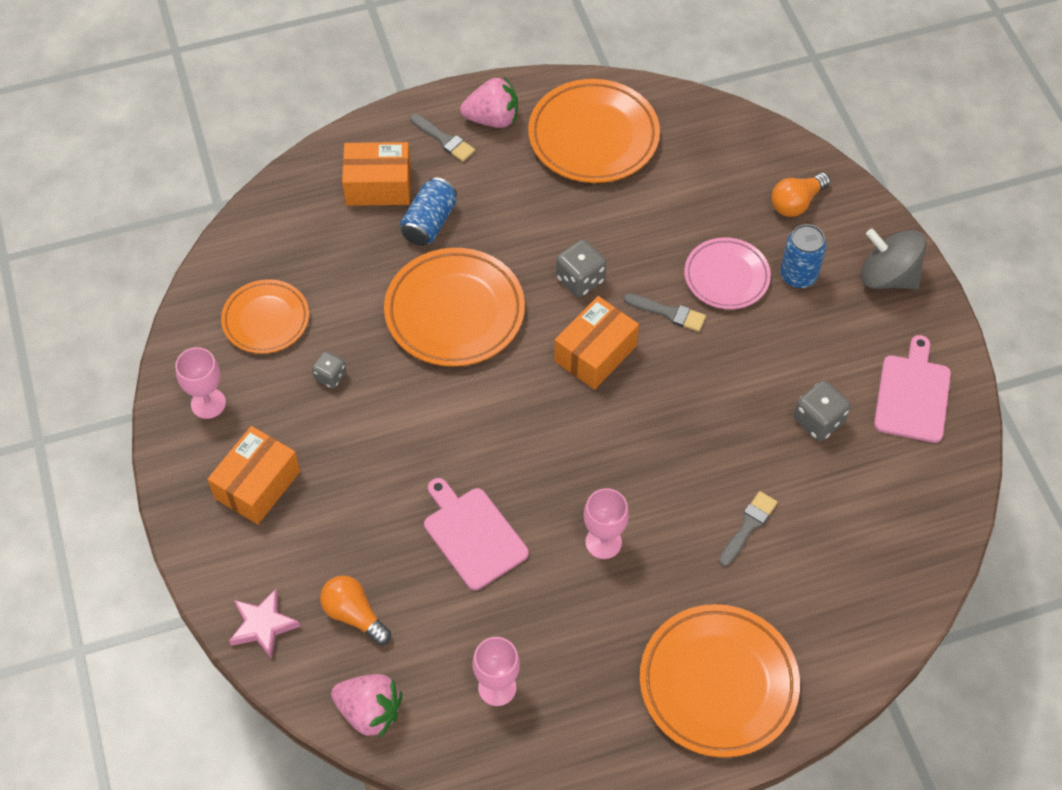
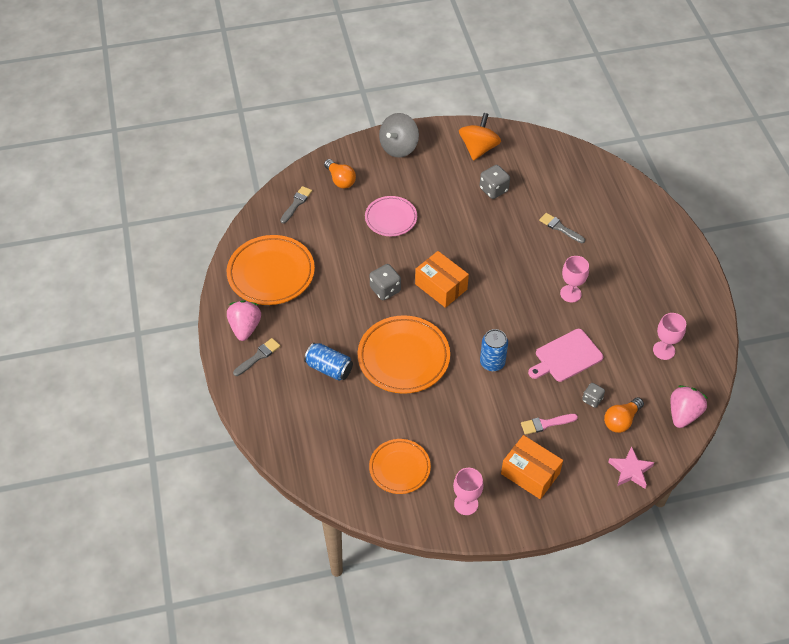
camera: 85 degrees left, 5 degrees down
grey dice [312,351,346,389] -> grey dice moved to [582,383,605,408]
orange box [342,142,411,206] -> none
grey brush [624,293,706,332] -> grey brush moved to [280,186,312,223]
orange plate [640,604,800,758] -> none
blue can [780,224,826,288] -> blue can moved to [480,329,508,371]
pink cutting board [874,335,951,443] -> orange spinning top [459,113,501,161]
none -> pink brush [521,414,578,435]

